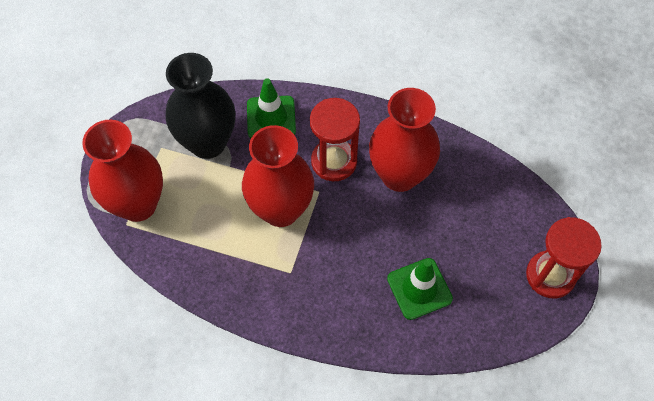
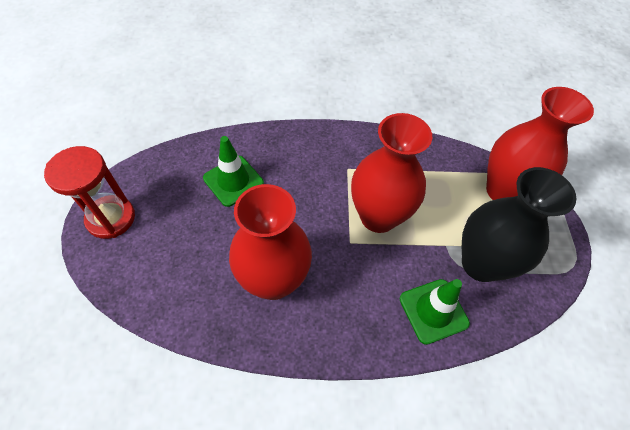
camera: 160 degrees right, 5 degrees down
red hourglass [310,98,360,181] -> none

